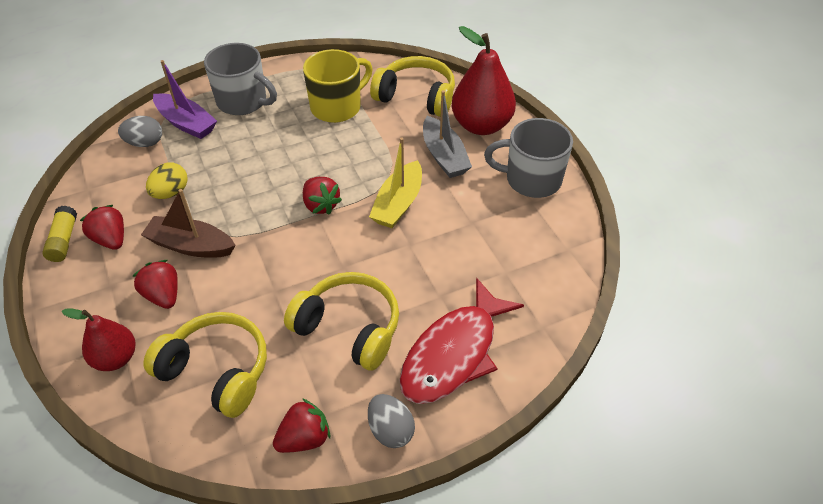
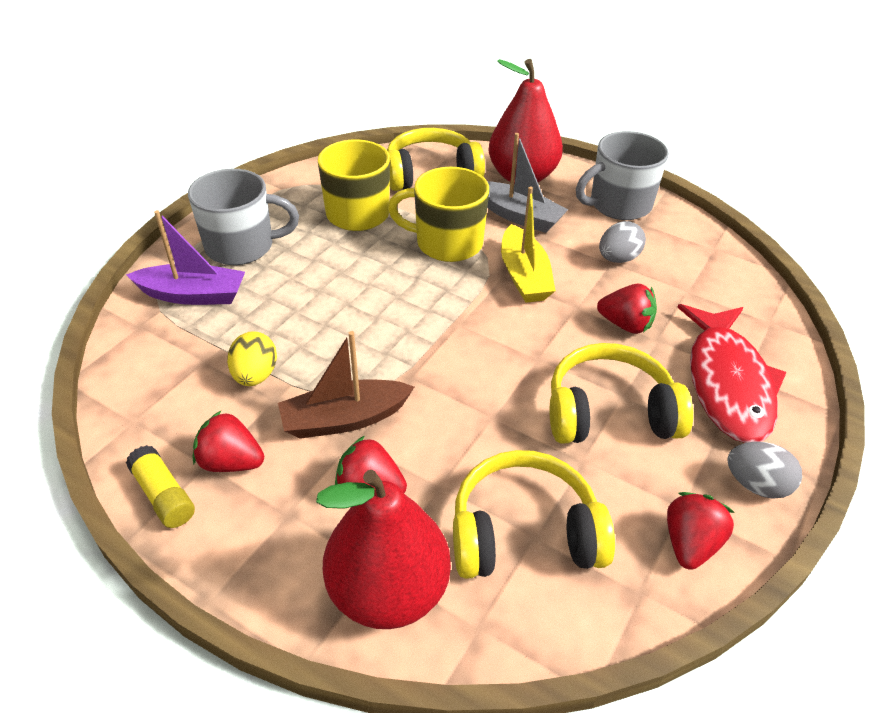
camera: 35 degrees left, 5 degrees down
red pear [62,308,136,371] -> red pear [316,470,451,629], size x1.65
grey egg [118,116,162,147] -> grey egg moved to [599,221,646,263]
red strawberry [303,177,342,215] -> red strawberry moved to [597,284,657,334]
none -> yellow mug [388,167,489,262]

